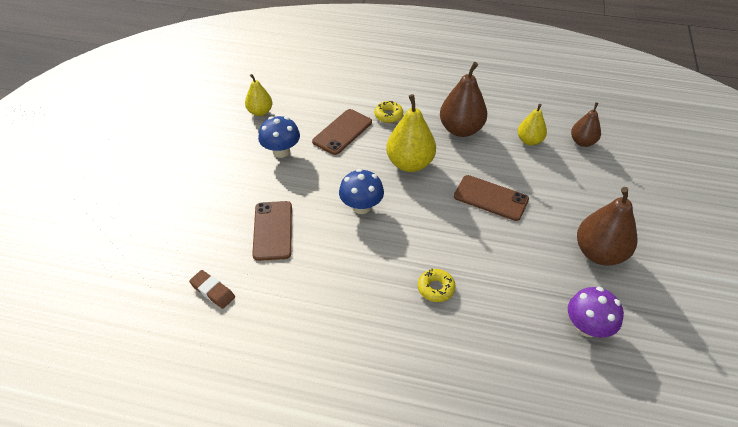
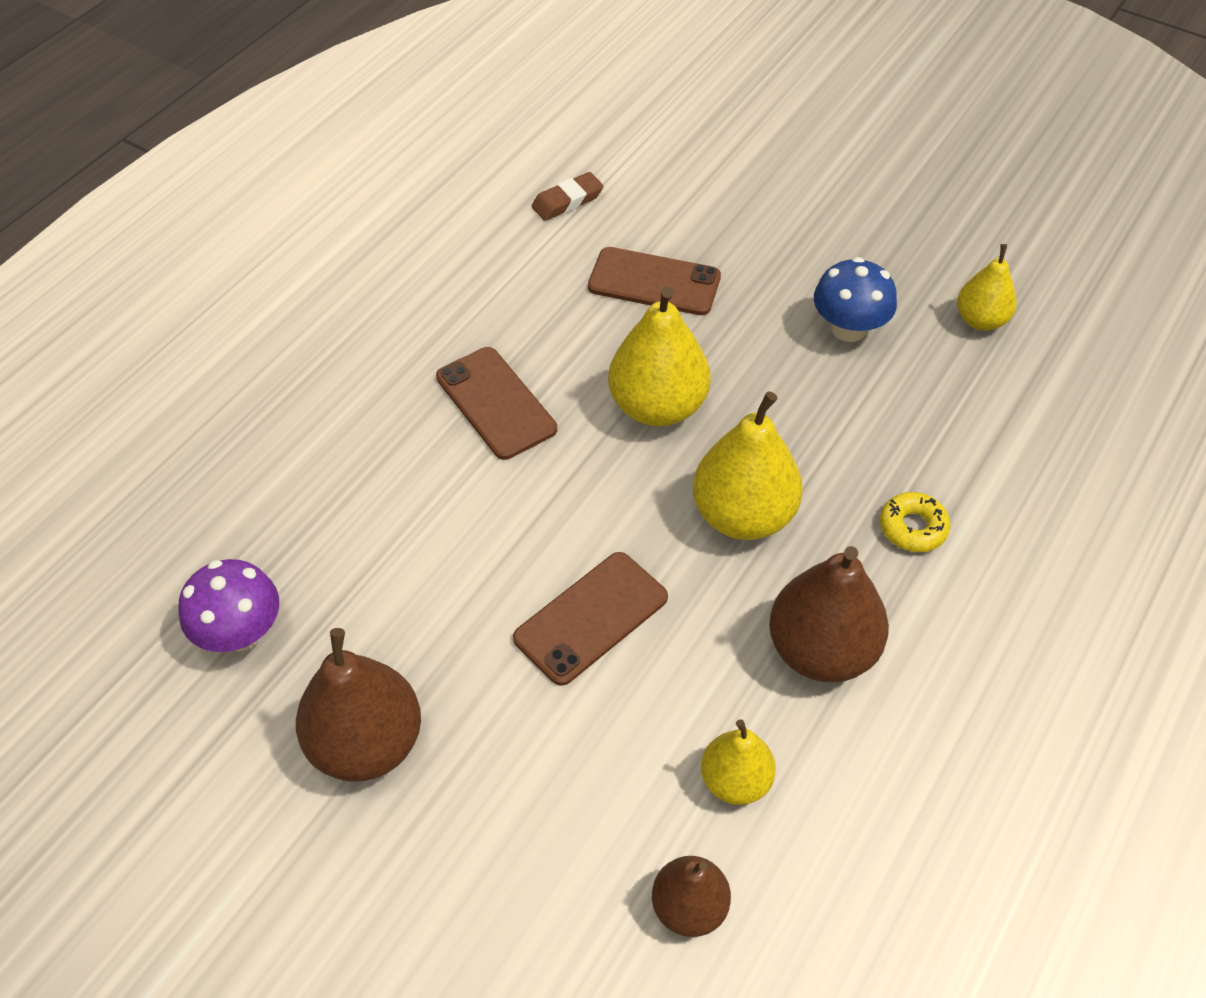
camera: 110 degrees right, 5 degrees up
brown phone [312,109,372,155] -> brown phone moved to [436,347,557,460]
blue mushroom [339,169,384,214] -> yellow pear [608,287,711,426]
yellow donut [418,269,455,302] -> none

